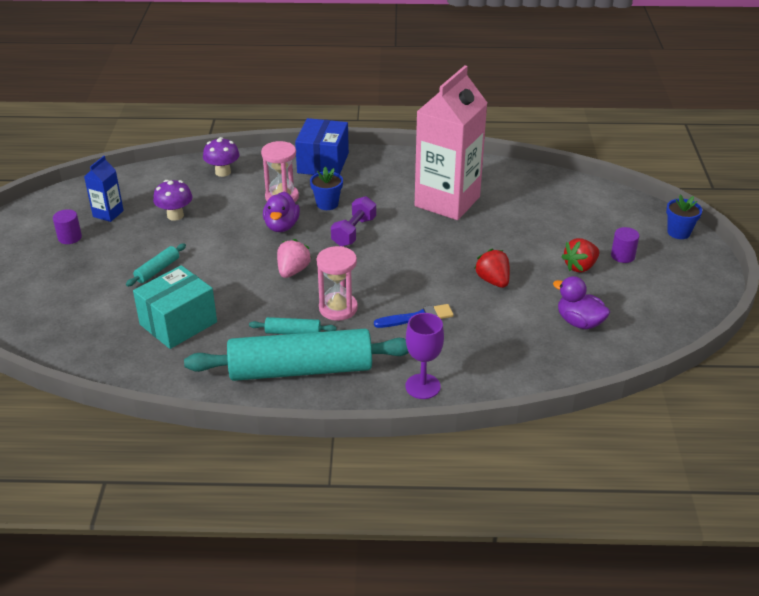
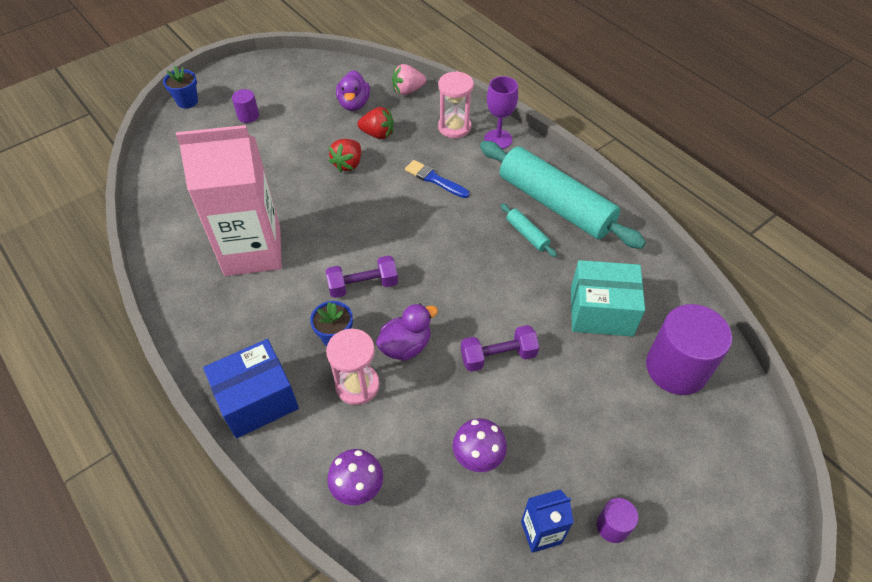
camera: 130 degrees left, 15 degrees up
turquoise rolling pin [126,243,186,287] -> none
pink strawberry [277,239,311,278] -> pink strawberry moved to [392,64,426,95]
pink hourglass [317,246,358,321] -> pink hourglass moved to [438,71,474,138]
red strawberry [561,238,599,273] -> red strawberry moved to [357,107,394,139]
none -> purple dumbbell [461,325,539,372]
none -> purple cylinder [646,304,732,395]

